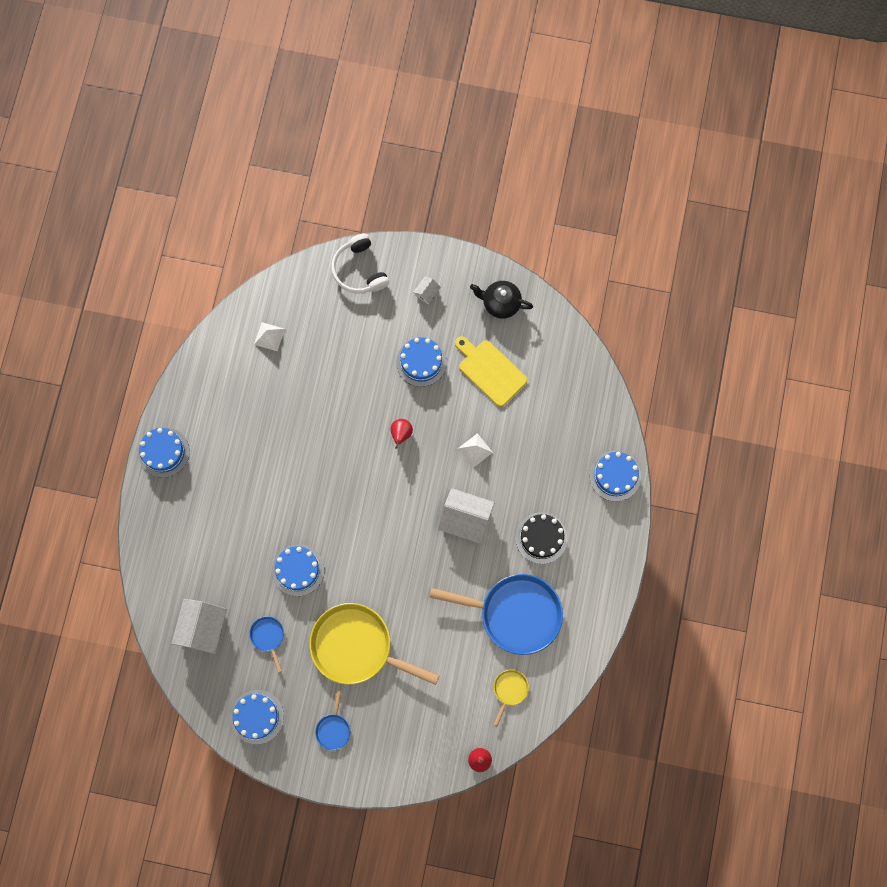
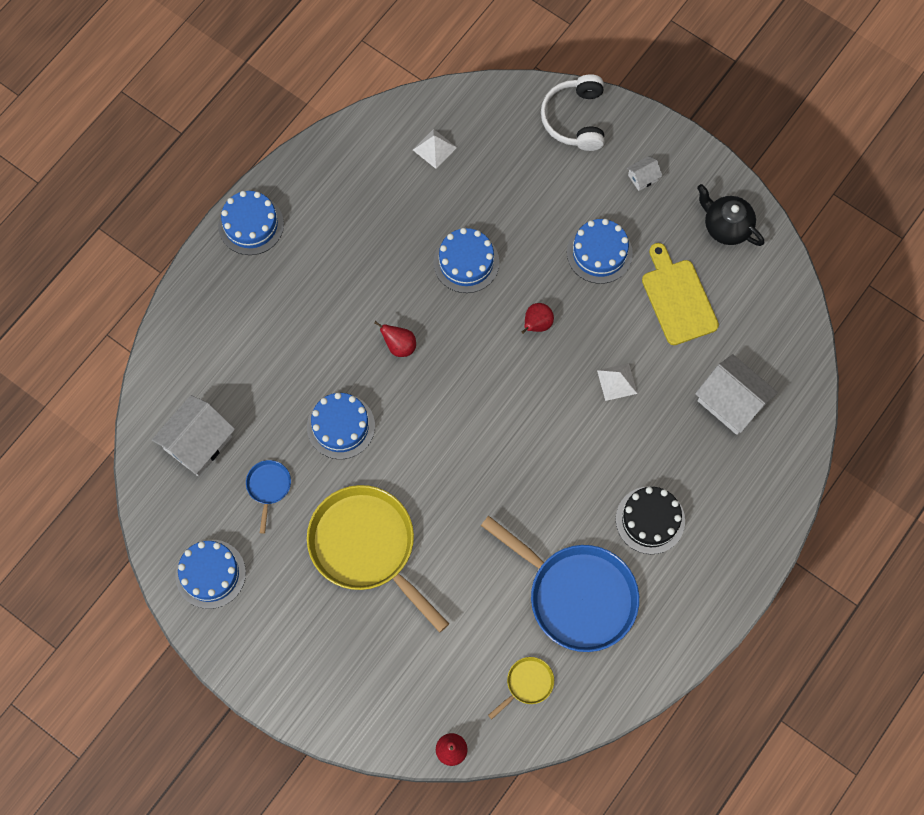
camera: 25 degrees right, 5 degrees down
blue pan [315,690,350,750] -> none
white house [438,488,494,544] -> white house moved to [695,354,778,435]
blue cake [590,451,641,501] -> blue cake moved to [433,228,499,293]
none -> red pear [374,321,416,357]

